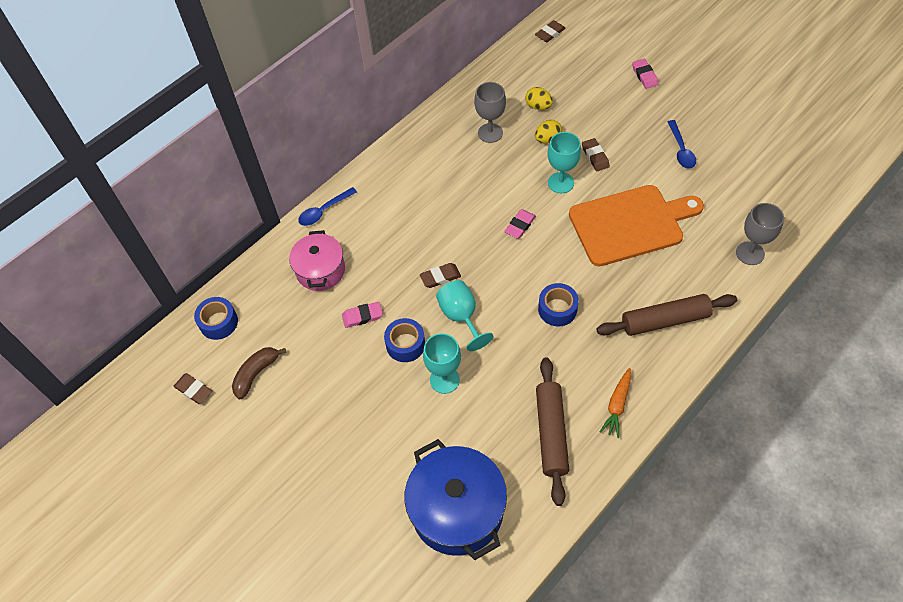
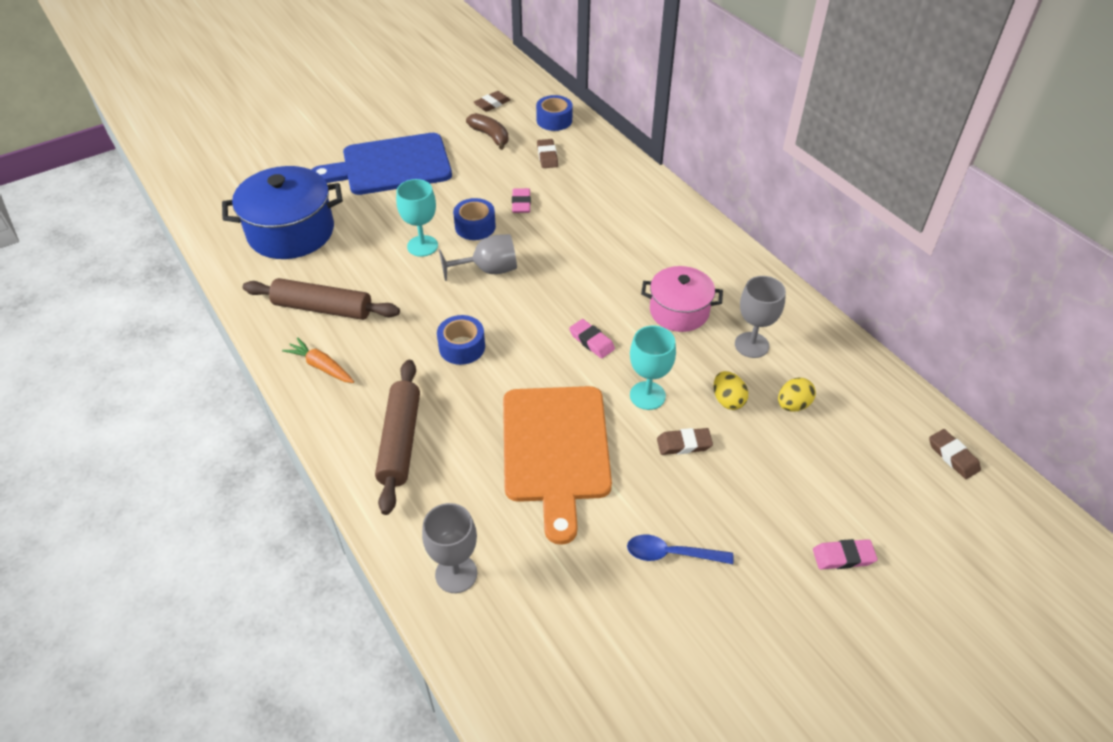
camera: 100 degrees right, 10 degrees down
pink pot [289,230,345,291] -> pink pot moved to [641,266,723,332]
blue spoon [298,187,357,226] -> none
brown eraser [420,263,461,288] -> brown eraser moved to [537,139,558,168]
turquoise goblet [436,280,493,351] -> grey goblet [439,234,517,281]
none -> blue cutting board [311,133,452,195]

